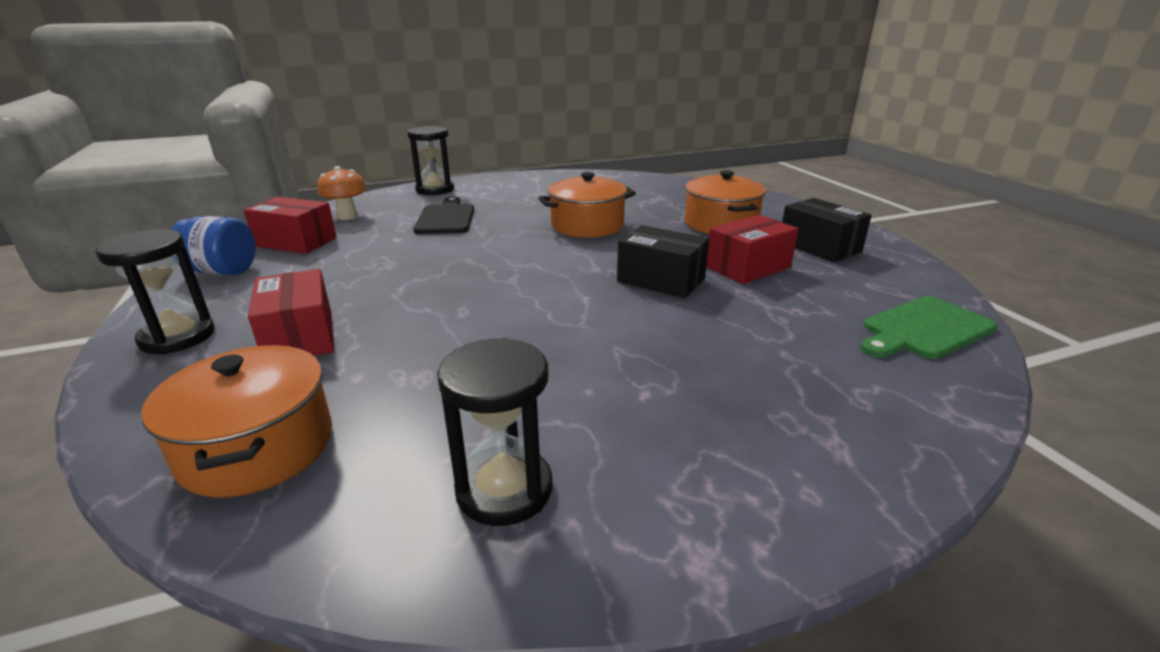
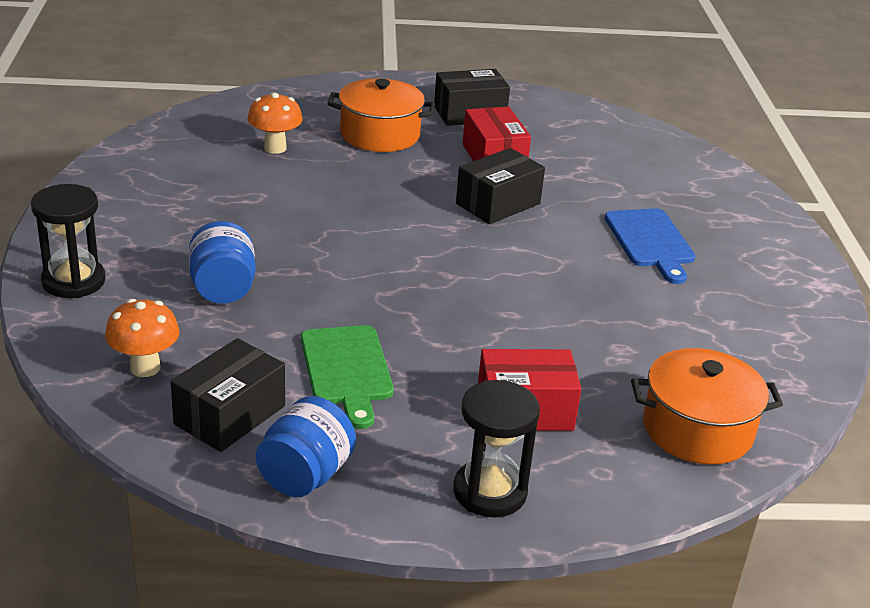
camera: 75 degrees left, 5 degrees up
red box [244,197,337,254] -> black box [171,338,285,452]
black cutting board [413,197,474,234] -> blue jar [189,221,255,304]
black hourglass [437,338,553,526] -> none
orange pot [538,172,636,238] -> none
green cutting board [861,296,997,359] -> green cutting board moved to [301,325,394,429]
none -> orange mushroom [248,92,302,154]
none -> blue cutting board [605,208,696,284]

